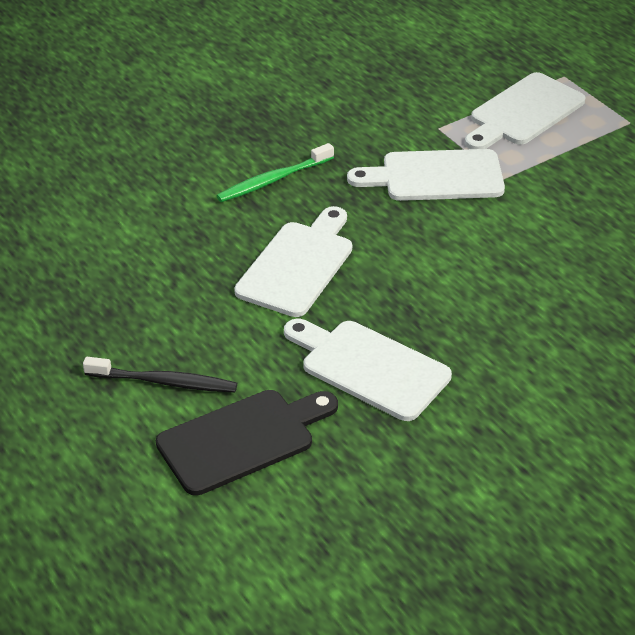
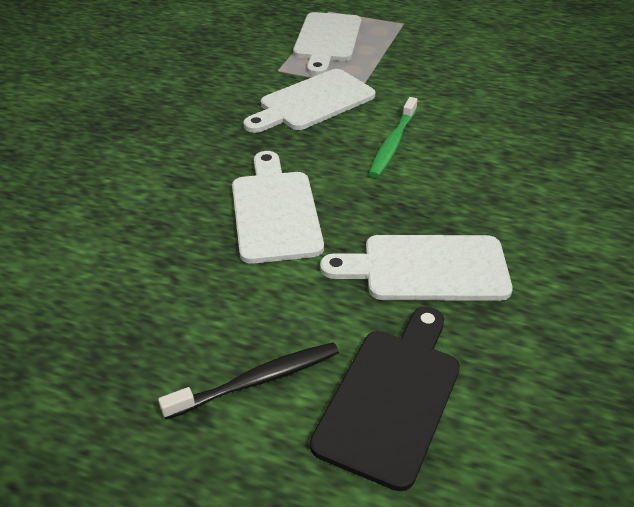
camera: 35 degrees left, 0 degrees up
green toothbrush [216,143,334,202] -> green toothbrush moved to [369,97,418,178]

